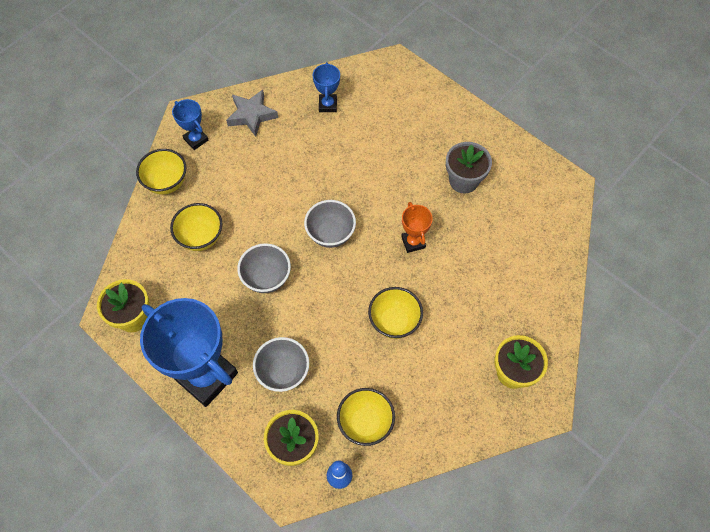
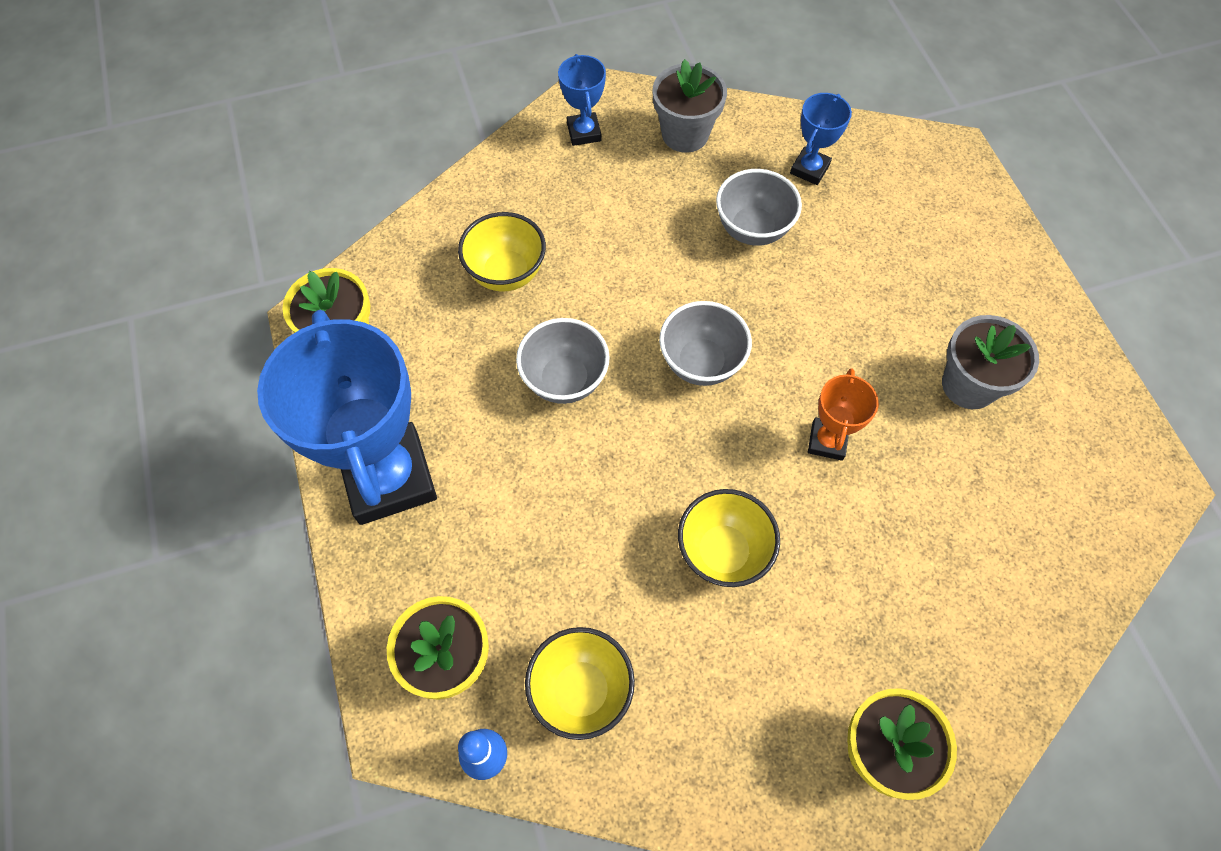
camera: 30 degrees right, 0 degrees up
yellow bowl [136,149,186,195] -> none
grey star [226,90,278,137] -> grey flower pot [653,59,727,153]
grey bowl [253,337,309,392] -> grey bowl moved to [716,169,802,246]

